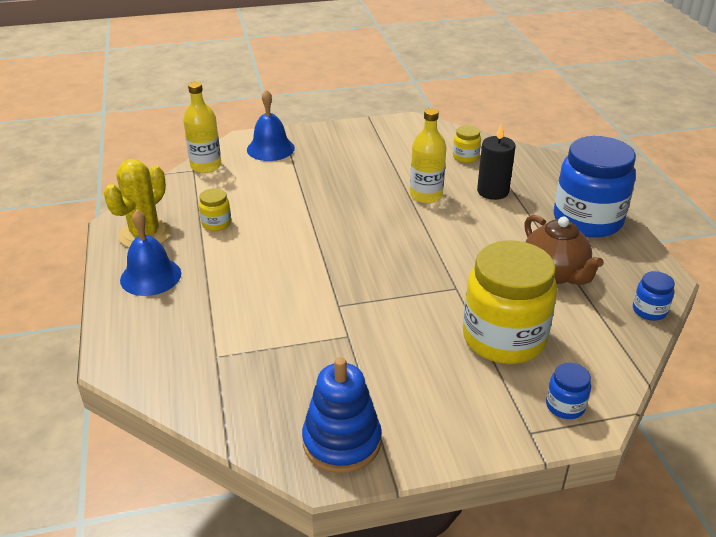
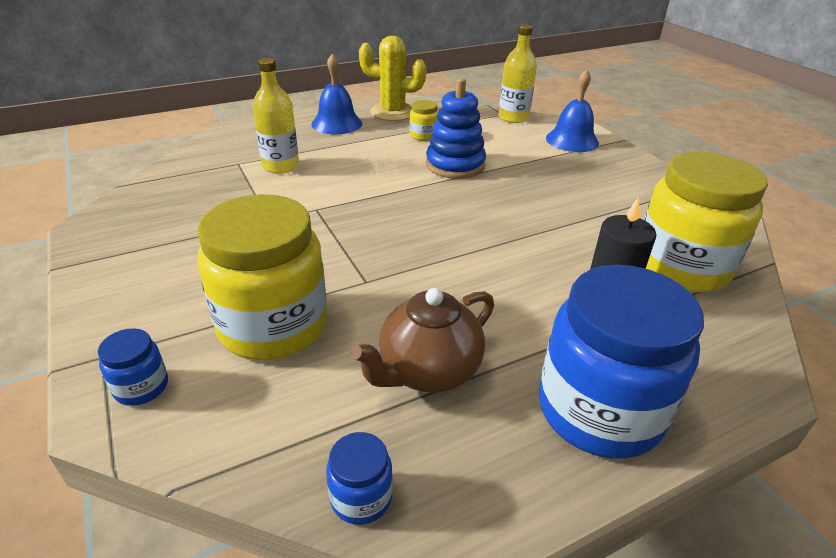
camera: 75 degrees right, 0 degrees up
blue stacking toy [302,357,382,473] -> blue stacking toy moved to [426,78,486,179]
yellow bottle [410,108,447,203] -> yellow bottle moved to [253,58,299,173]
yellow jar [453,125,481,163] -> yellow jar [644,152,768,293], size x2.35

